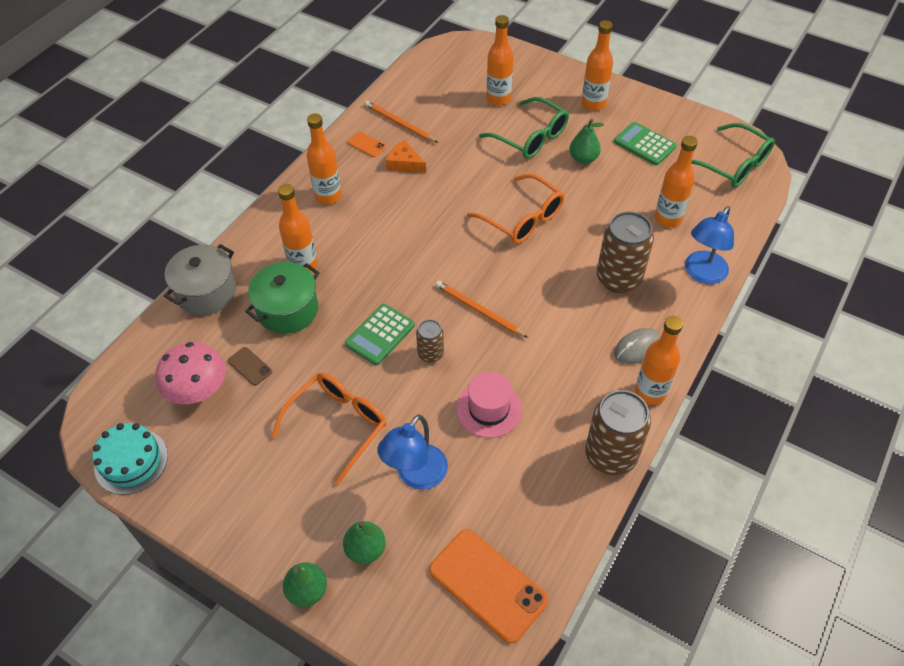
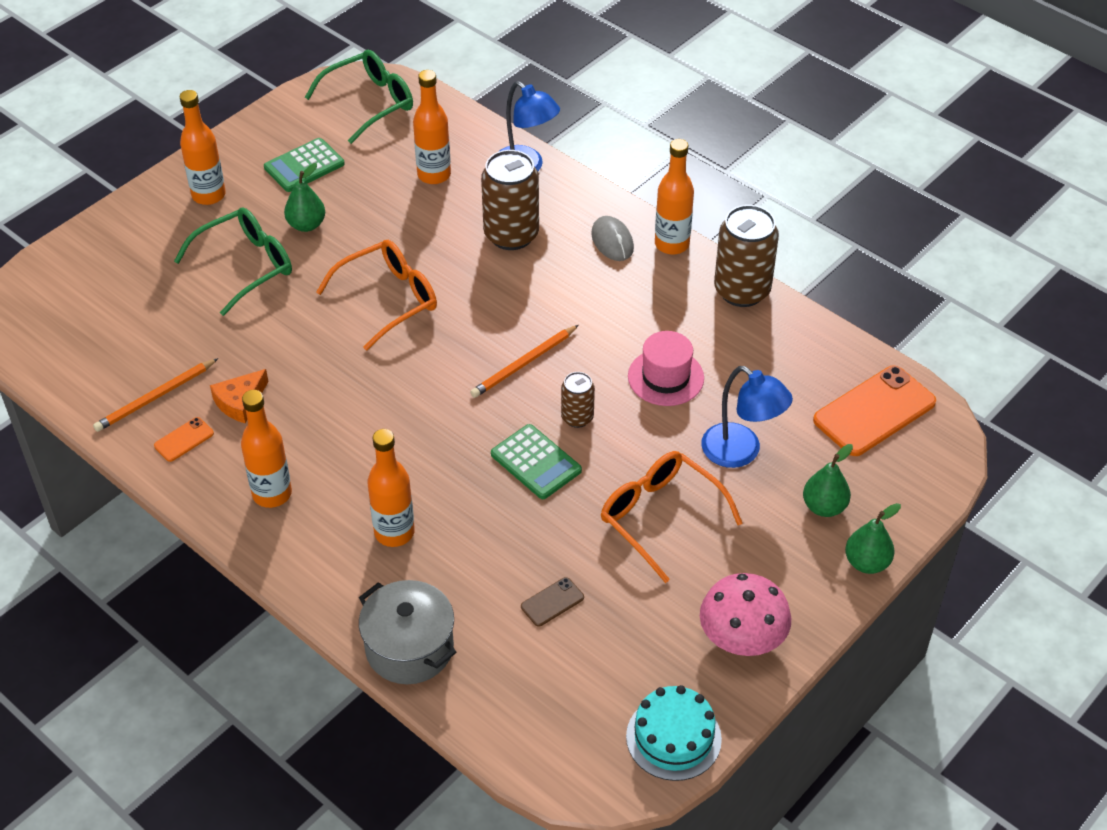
camera: 80 degrees left, 5 degrees down
pink mushroom [156,342,226,404] -> pink mushroom moved to [700,573,791,656]
green pot [245,262,319,334] -> none
orange bottle [487,15,513,105] -> none

